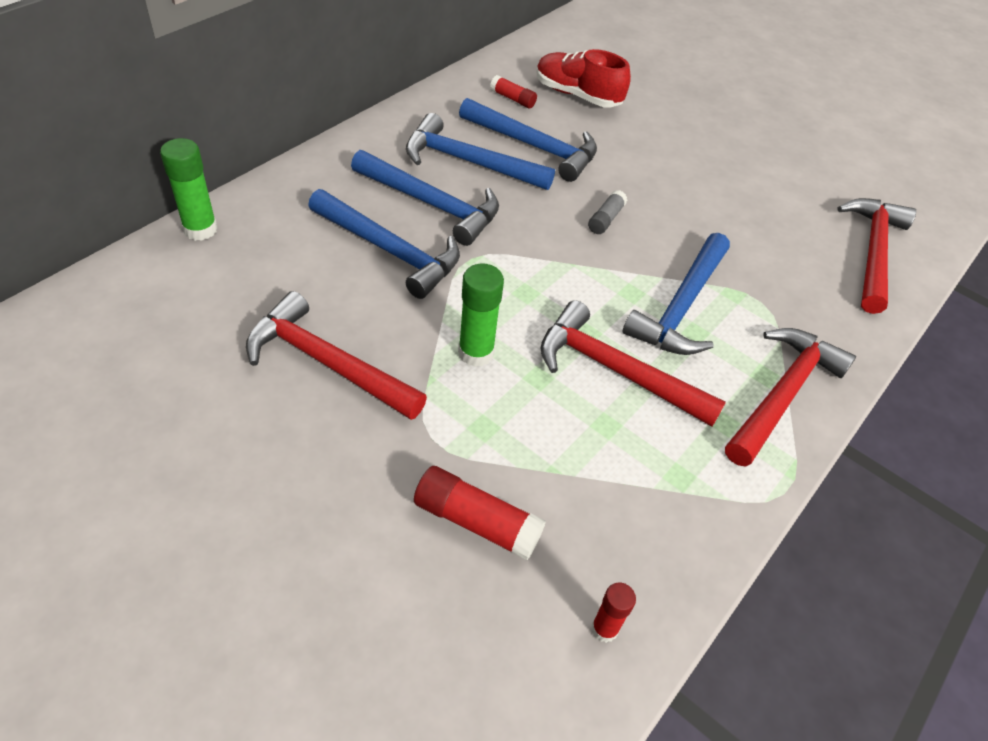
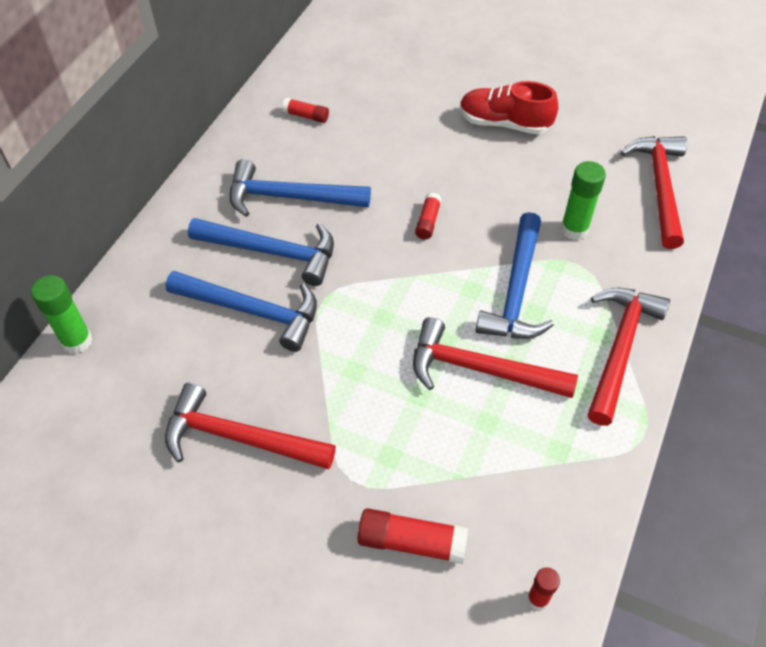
camera: 10 degrees left, 5 degrees up
green glue stick [458,263,504,367] -> green glue stick moved to [561,161,606,240]
blue hammer [459,98,597,182] -> none
red shoe [536,49,631,108] -> red shoe moved to [460,81,558,134]
grey glue stick [588,190,627,234] -> red glue stick [415,193,442,240]

